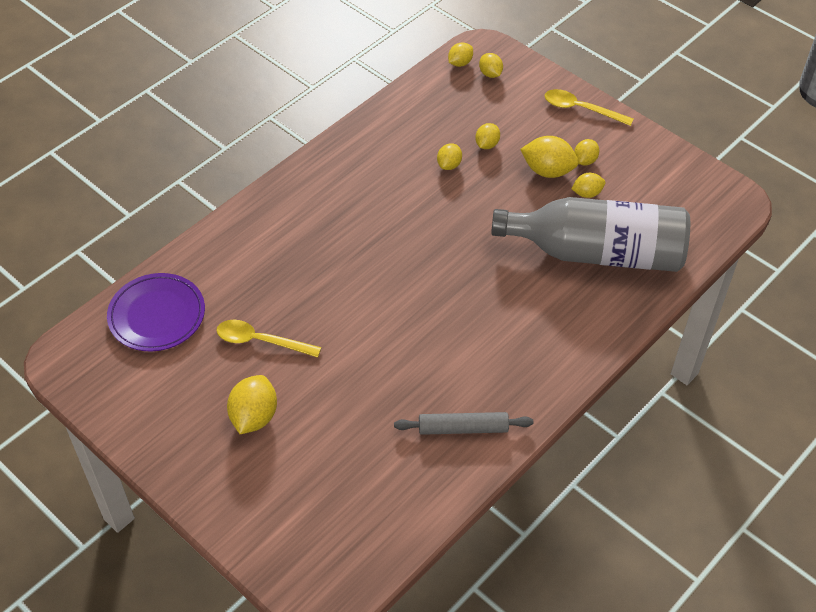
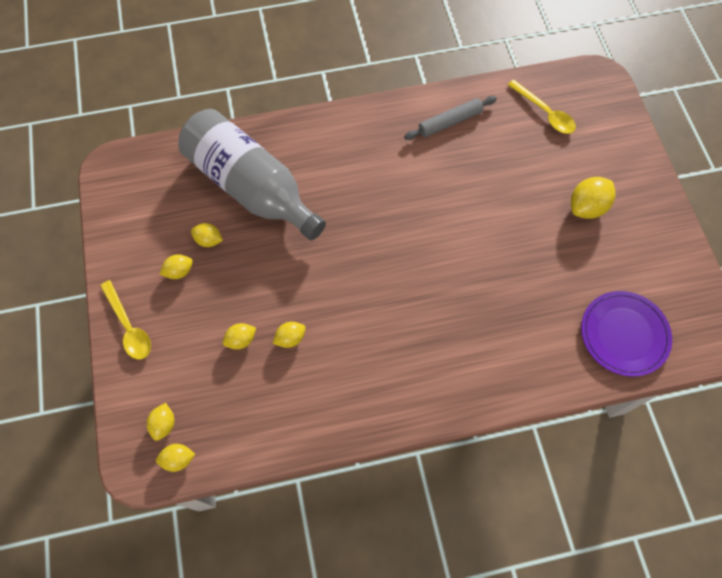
camera: 145 degrees left, 15 degrees up
yellow spoon [216,320,321,357] -> yellow spoon moved to [508,80,576,134]
grey rolling pin [394,412,533,435] -> grey rolling pin turned 60 degrees counterclockwise [404,96,497,140]
yellow lemon [520,136,579,178] -> none

